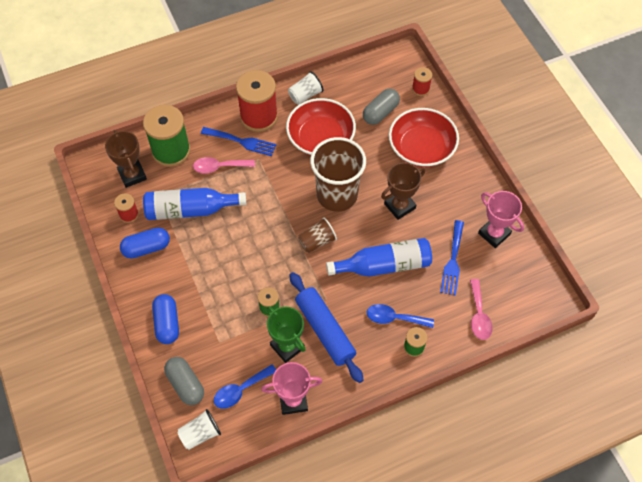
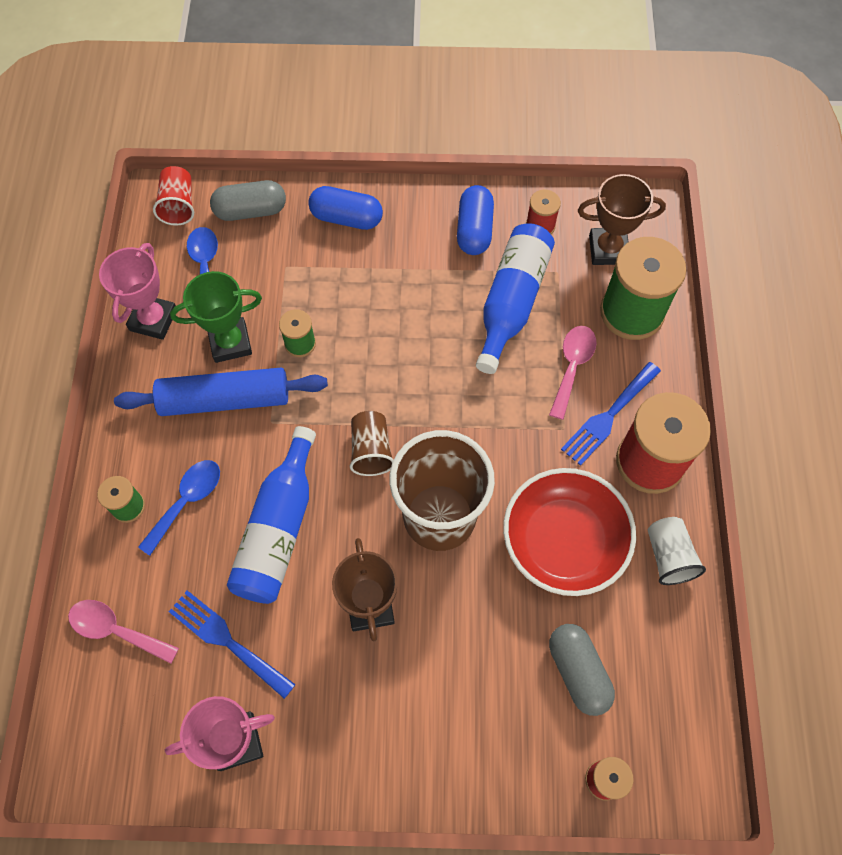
camera: 115 degrees right, 5 degrees up
white cup [177,409,221,450] -> red cup [153,166,194,226]
red bowl [389,108,459,167] -> none

